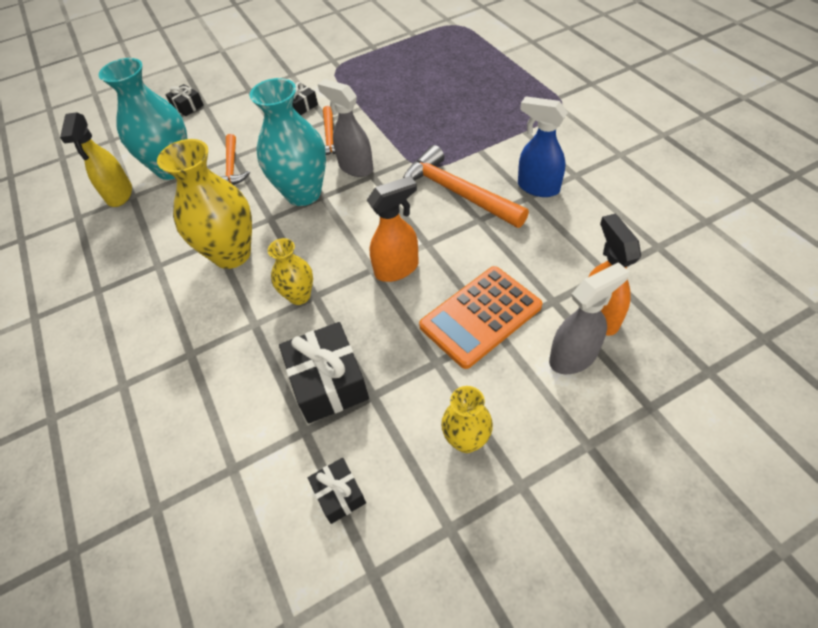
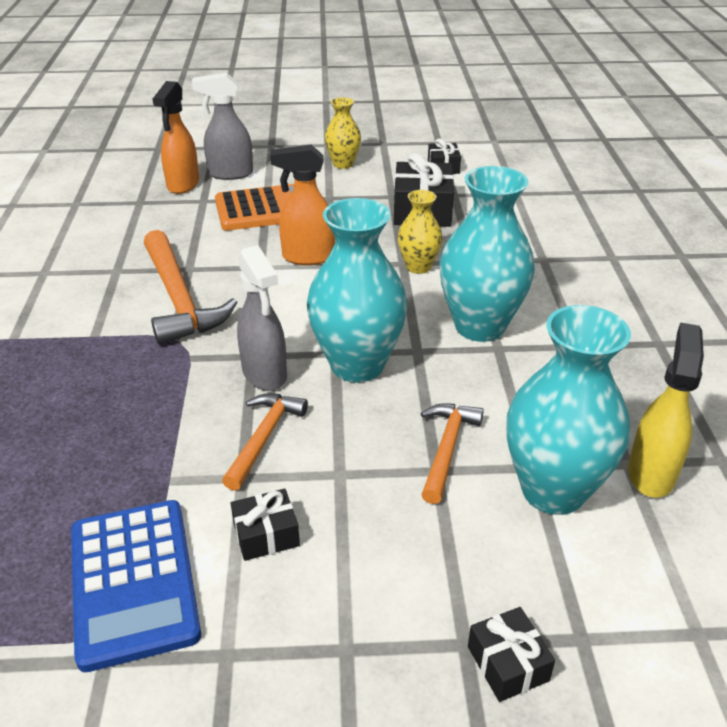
camera: 160 degrees left, 15 degrees down
yellow vase [157,139,252,269] -> turquoise vase [439,166,535,342]
blue spray bottle [518,96,568,197] -> none
none -> blue calculator [71,500,201,672]

